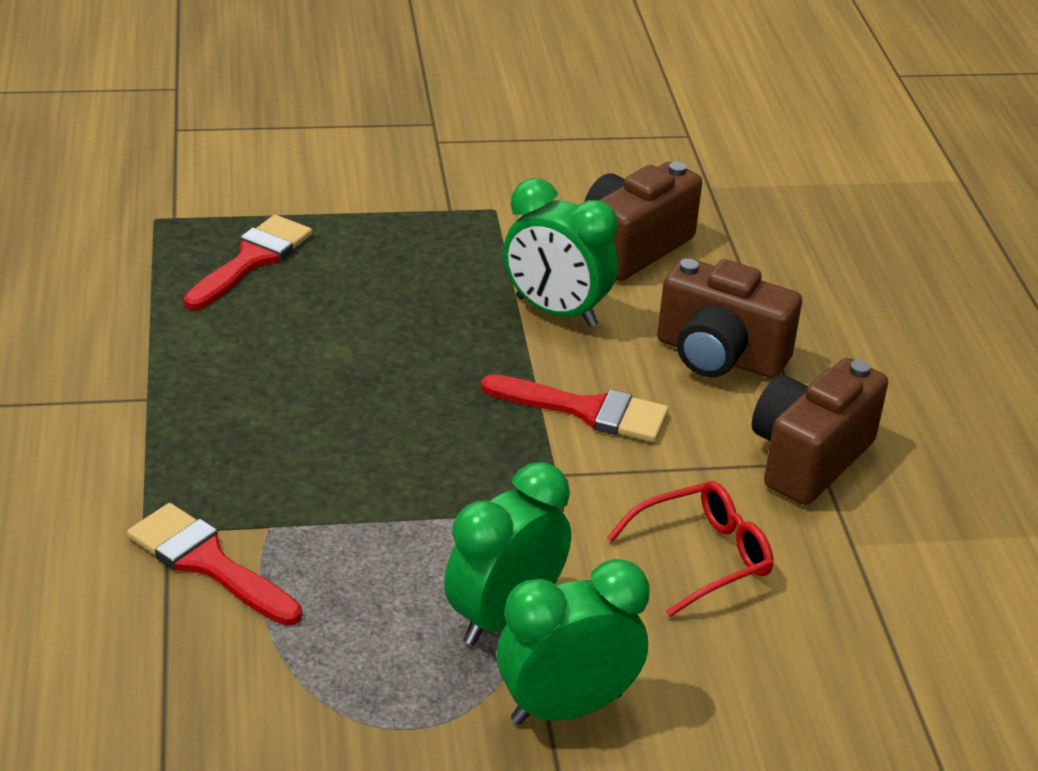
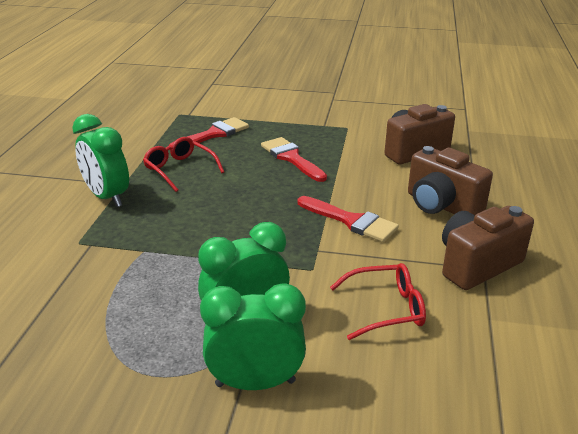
camera: 20 degrees right, 5 degrees down
red brush [127,503,302,626] -> red brush moved to [261,137,327,182]
green clock [503,178,618,327] -> green clock moved to [72,114,129,207]
none -> red glasses [143,137,224,192]

